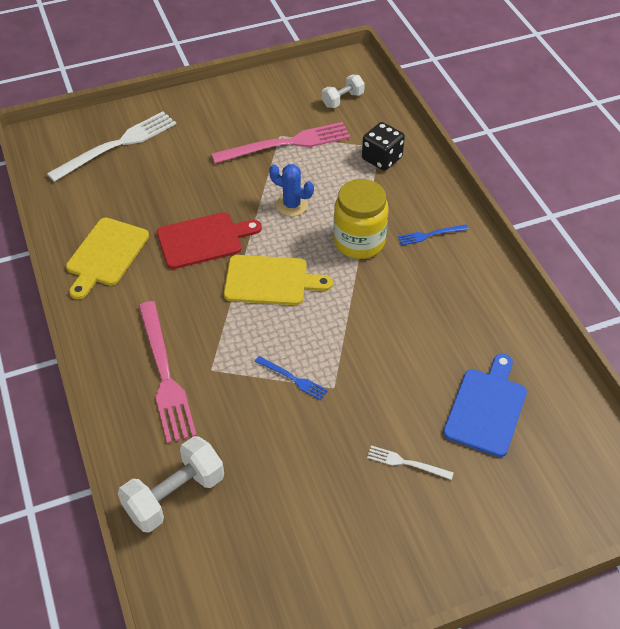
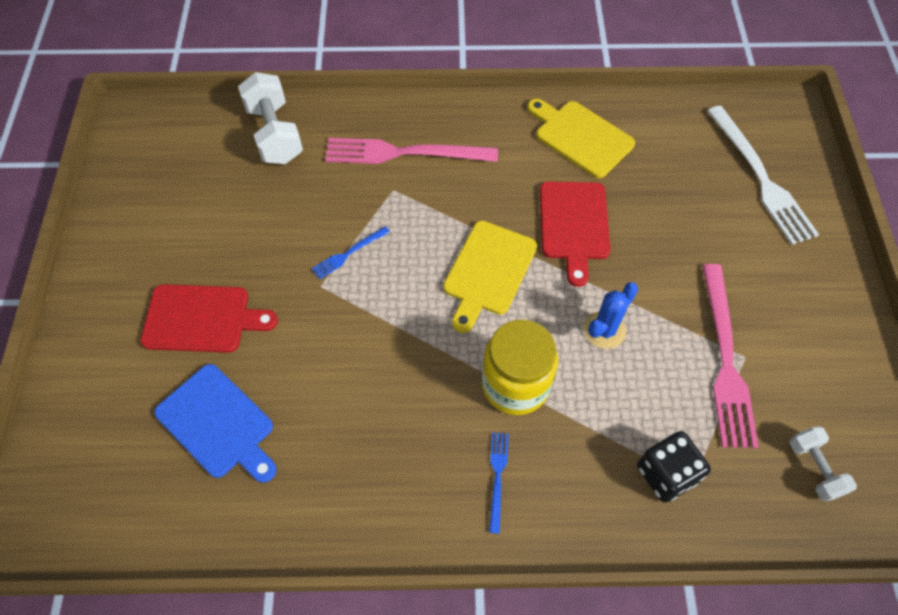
camera: 110 degrees right, 10 degrees up
white fork [367,446,454,480] -> red cutting board [141,284,278,353]

